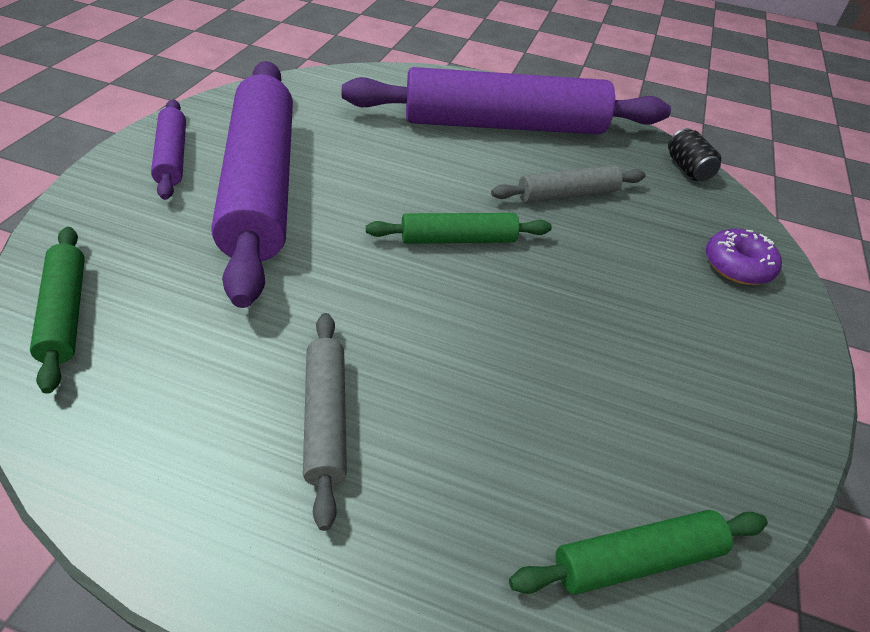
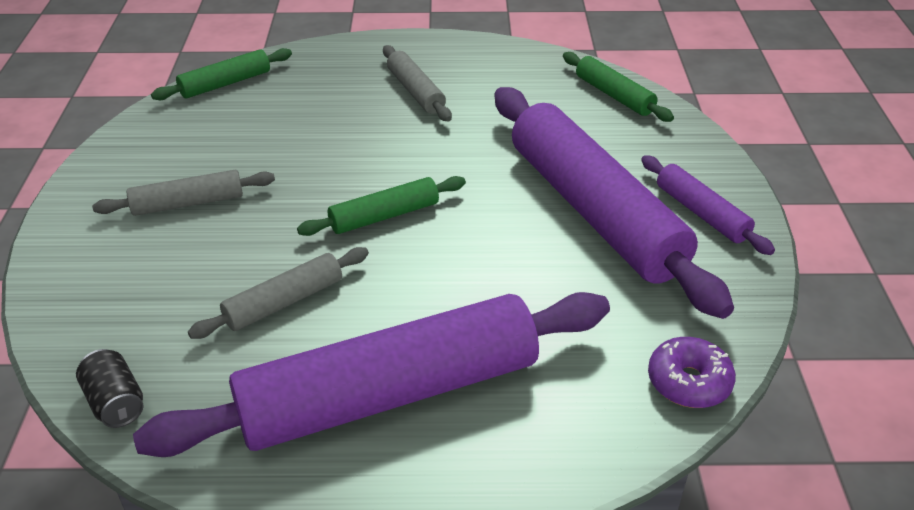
camera: 165 degrees right, 5 degrees down
purple donut [706,229,782,285] -> purple donut moved to [648,337,736,408]
none -> grey rolling pin [92,170,275,216]

